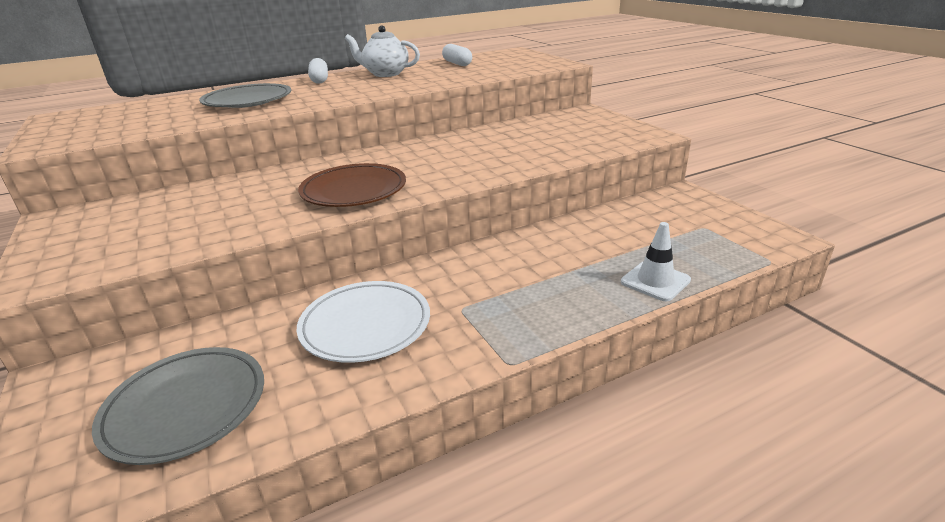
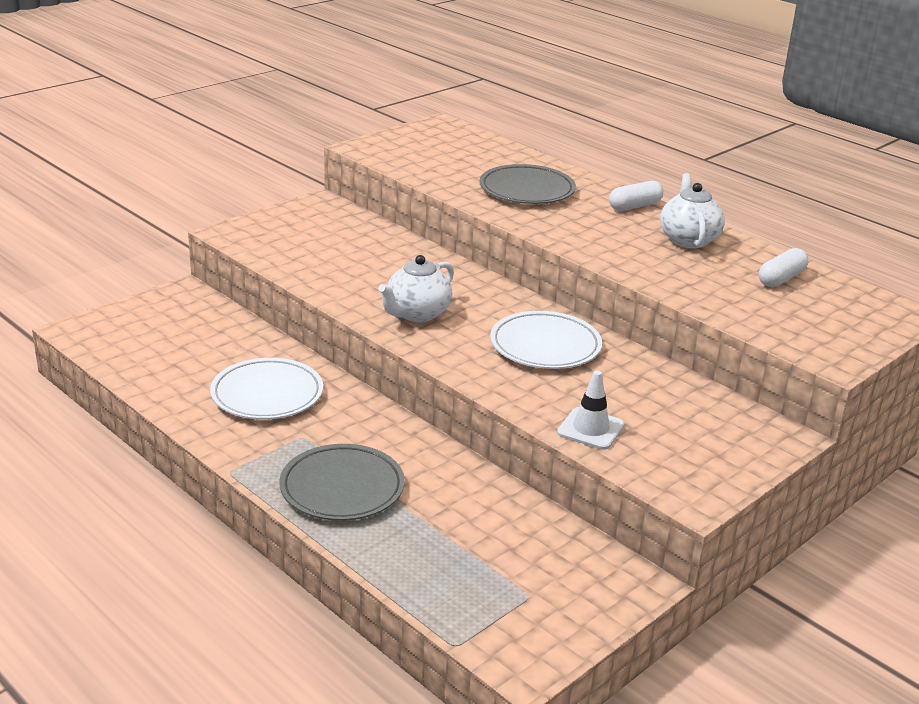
camera: 70 degrees right, 0 degrees up
grey plate [92,347,264,465] -> grey plate moved to [279,444,405,521]
brown plate [298,163,406,207] -> white teapot [379,255,454,322]
white traffic cone [621,222,691,301] -> white traffic cone moved to [557,370,625,450]
none -> white plate [490,311,602,369]

